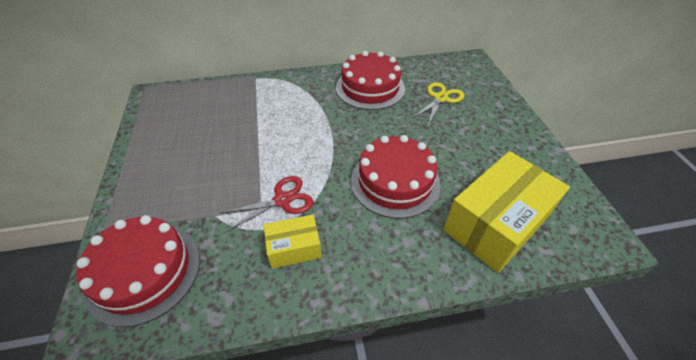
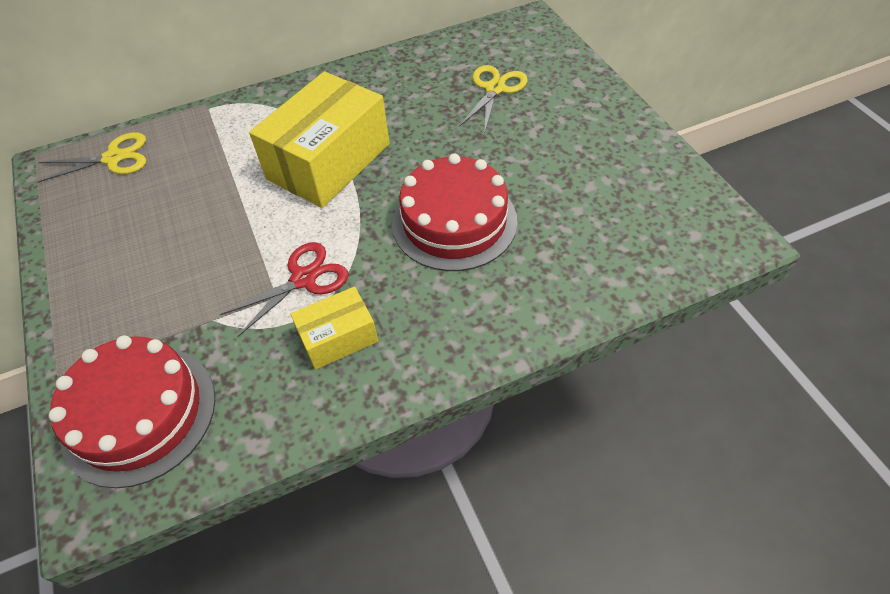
camera: 10 degrees left, 5 degrees up
red cake [336,51,405,110] -> none
yellow box [443,151,570,273] -> yellow box moved to [249,71,390,208]
none -> yellow scissors [37,132,146,183]

